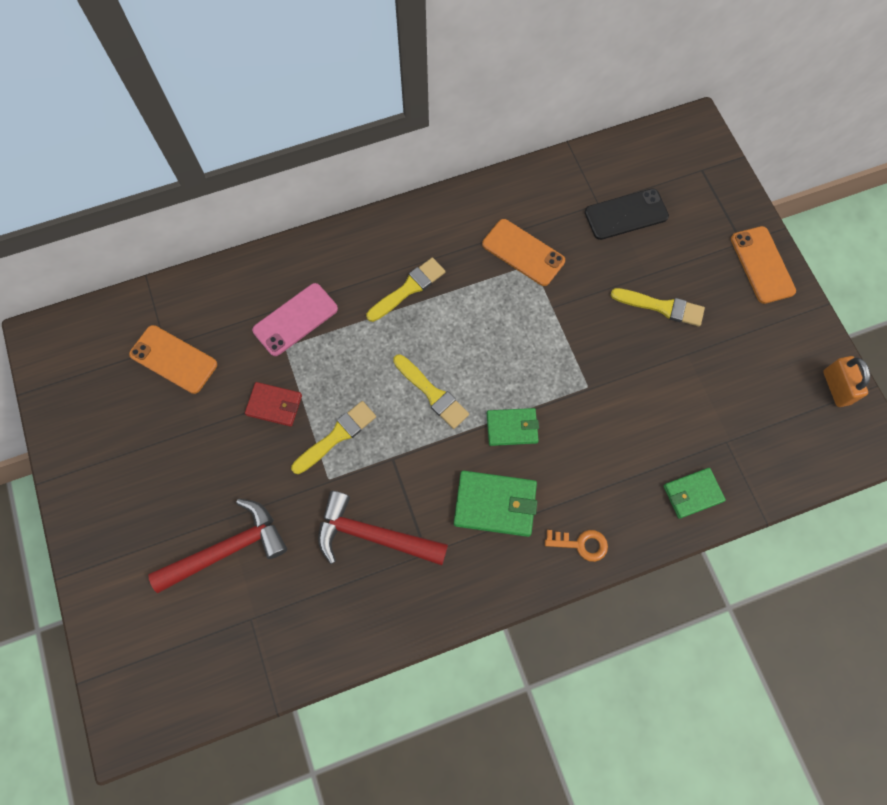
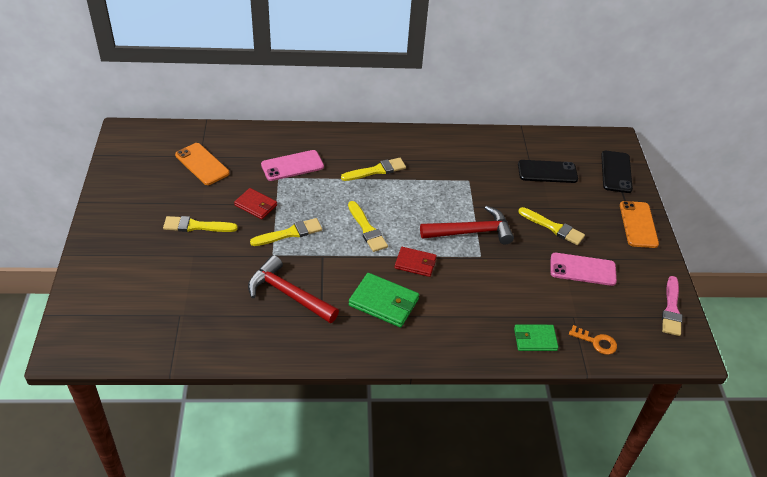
camera: 15 degrees right, 25 degrees down
red hammer [148,499,287,593] -> red hammer moved to [420,206,514,244]
orange phone [482,219,565,286] -> none
green wallet [487,408,539,446] -> red wallet [395,247,437,277]
orange key [545,530,608,562] -> orange key moved to [569,325,617,355]
orange padlock [823,356,870,407] -> pink brush [662,276,682,336]
none -> yellow brush [163,216,238,232]
none -> pink phone [551,253,617,286]
none -> black phone [601,151,633,193]

